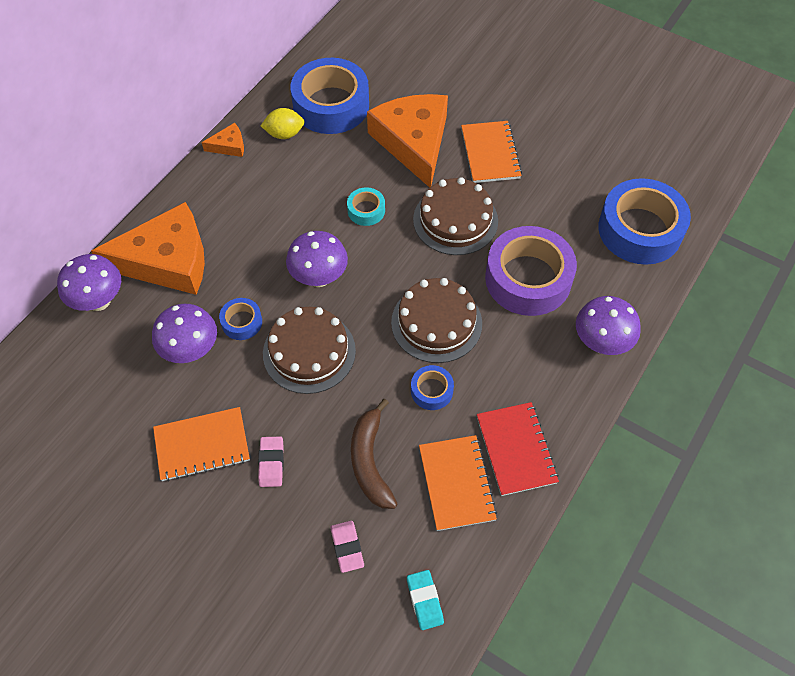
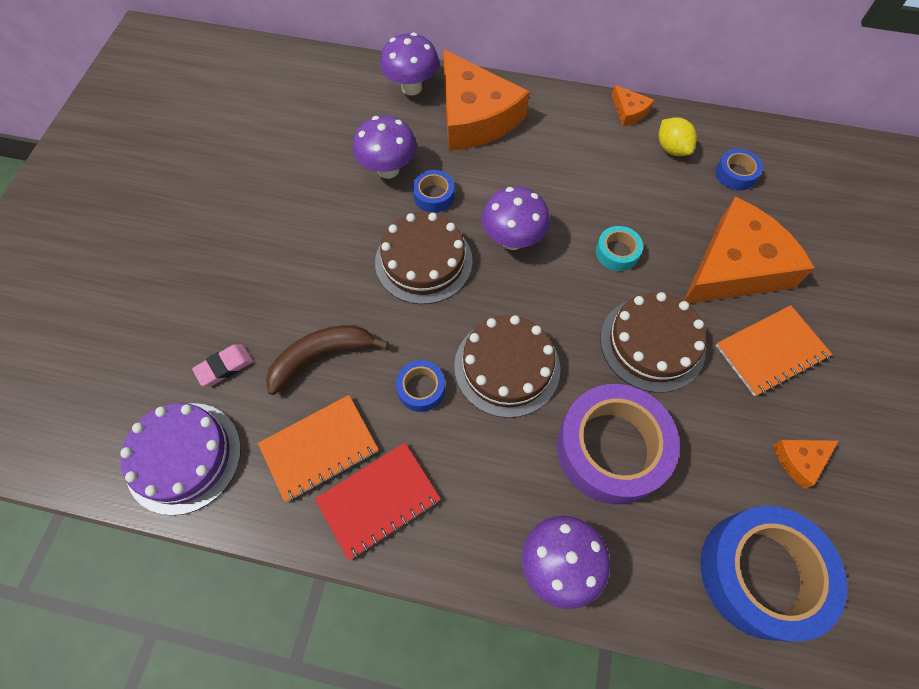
camera: 70 degrees right, 5 degrees up
orange notebook [153,407,250,481] -> none
pink eraser [258,436,284,487] -> none
blue tape [291,58,369,134] -> blue tape [715,149,763,190], size x0.46
turquoise eraser [407,570,444,630] -> purple cake [120,403,241,516]
none -> orange cheese [774,440,839,489]

